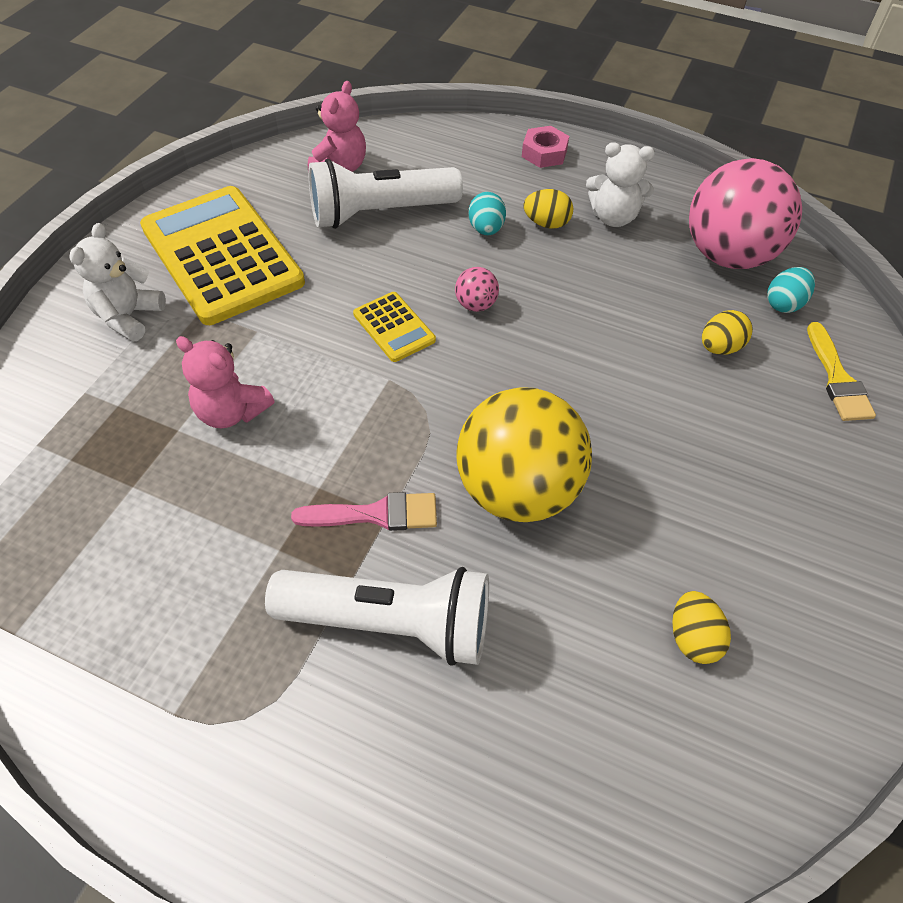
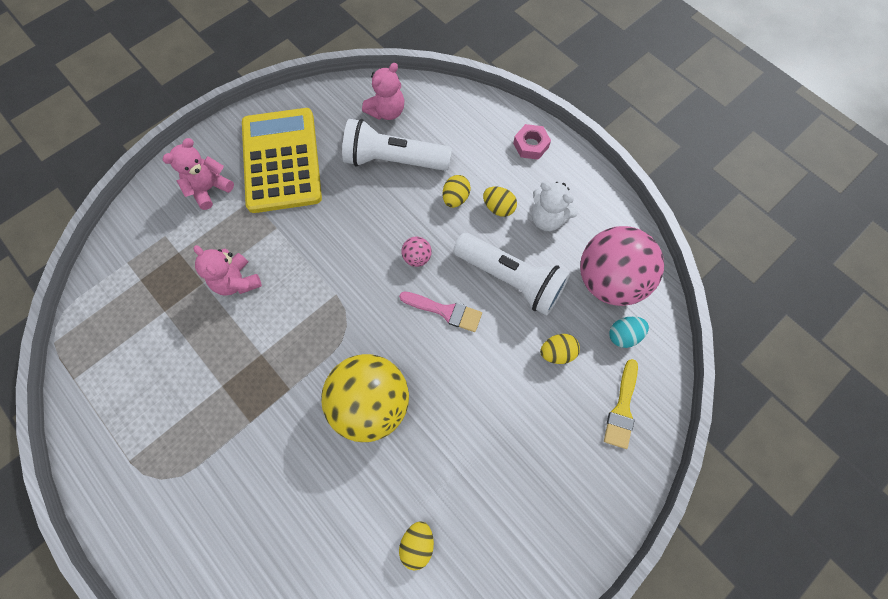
camera: 25 degrees right, 15 degrees up
white teddy bear [69,223,166,342] -> pink teddy bear [163,138,234,210]
white flashlight [265,567,489,666] -> white flashlight moved to [453,233,570,316]
pink brush [291,492,437,531] -> pink brush moved to [399,291,482,332]
yellow calculator [353,292,436,362] -> none
turquoise egg [468,192,506,235] -> yellow egg [443,175,471,208]

